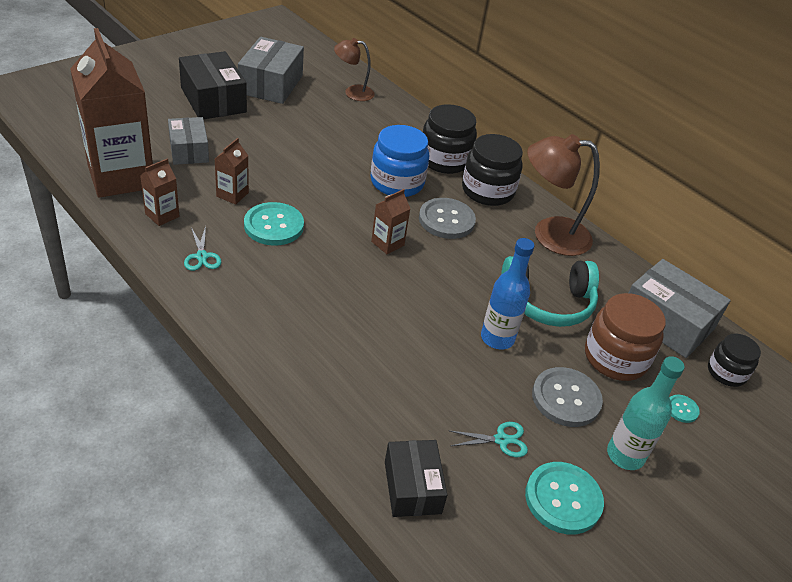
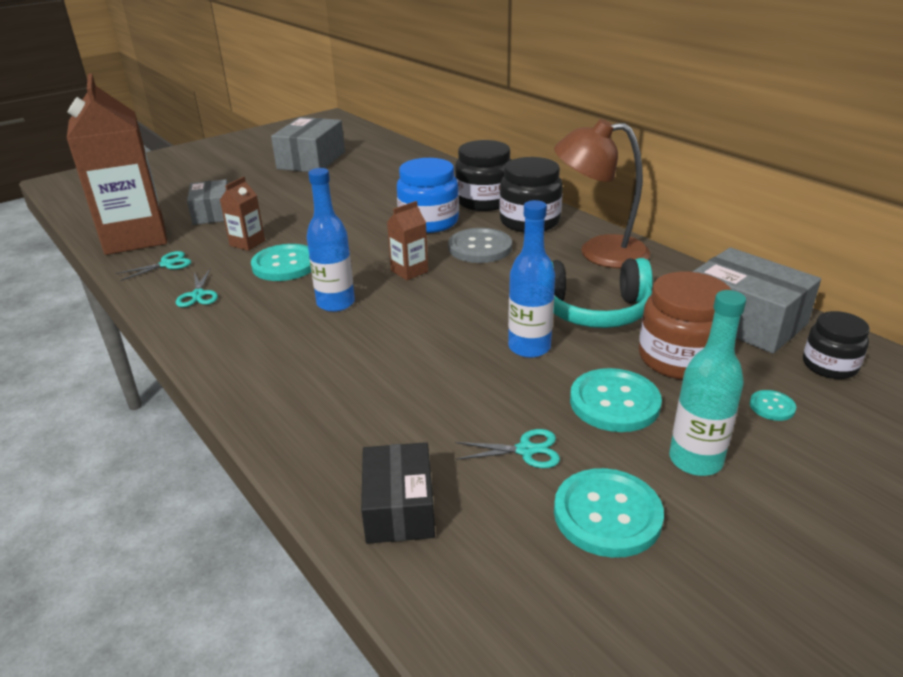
camera: 10 degrees right, 10 degrees down
brown carton [140,159,179,226] -> turquoise scissors [116,251,192,281]
black box [179,51,247,119] -> none
brown lamp [334,38,374,101] -> none
grey button [532,367,603,427] -> turquoise button [570,368,662,432]
none -> blue bottle [307,168,355,312]

